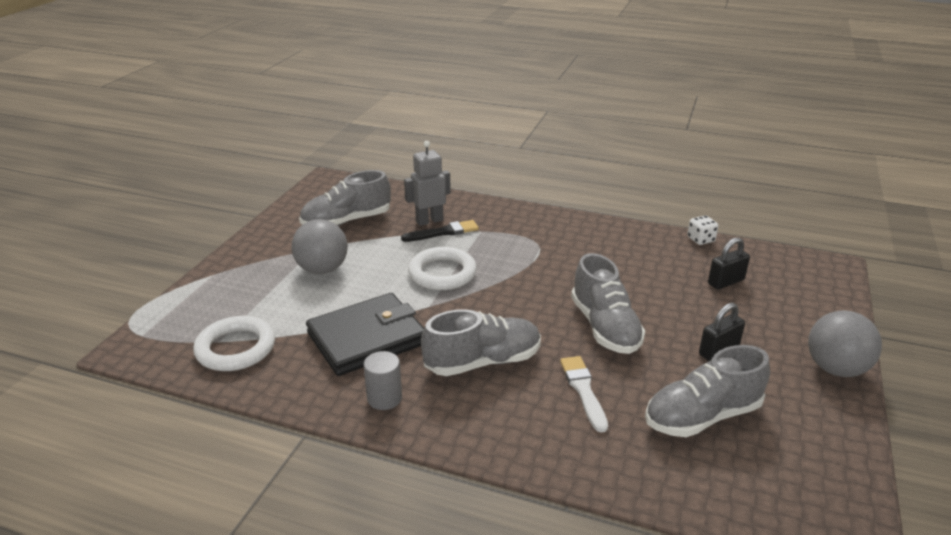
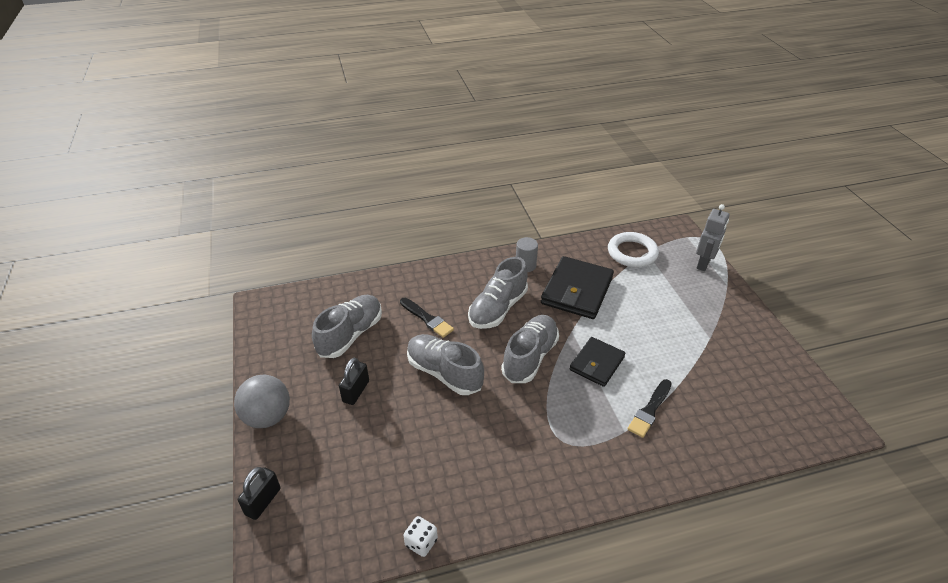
camera: 145 degrees right, 10 degrees up
grey ball [291,219,348,274] -> none
grey shoe [299,170,391,226] -> grey shoe moved to [501,315,559,383]
grey robot [404,141,451,226] -> grey robot moved to [696,204,729,271]
white ring [408,247,477,290] -> black wallet [569,337,625,387]
white brush [560,356,608,433] -> black brush [400,298,454,338]
black padlock [708,237,750,290] -> black padlock moved to [238,467,281,520]

